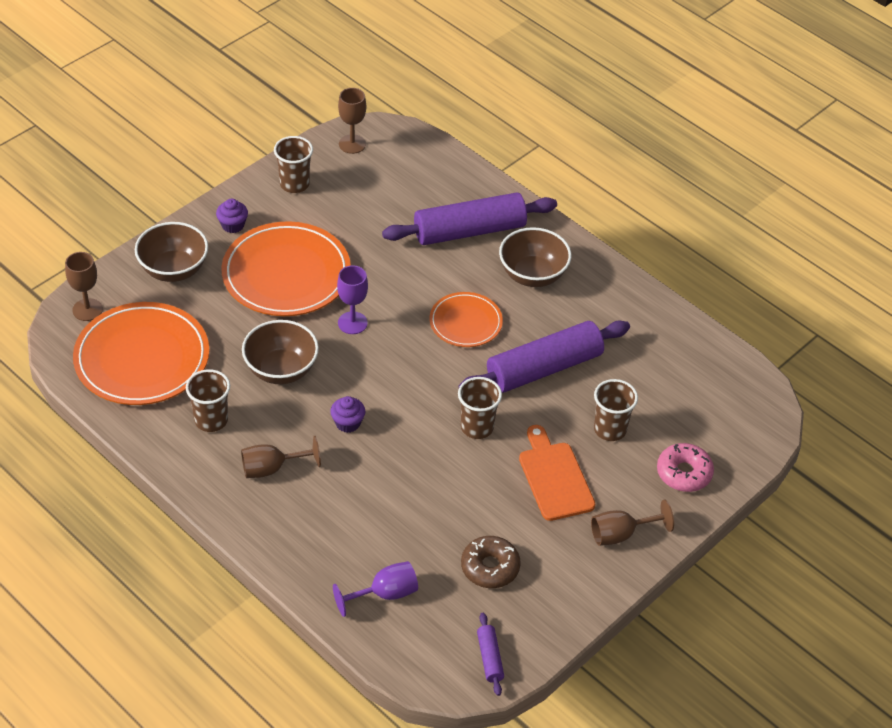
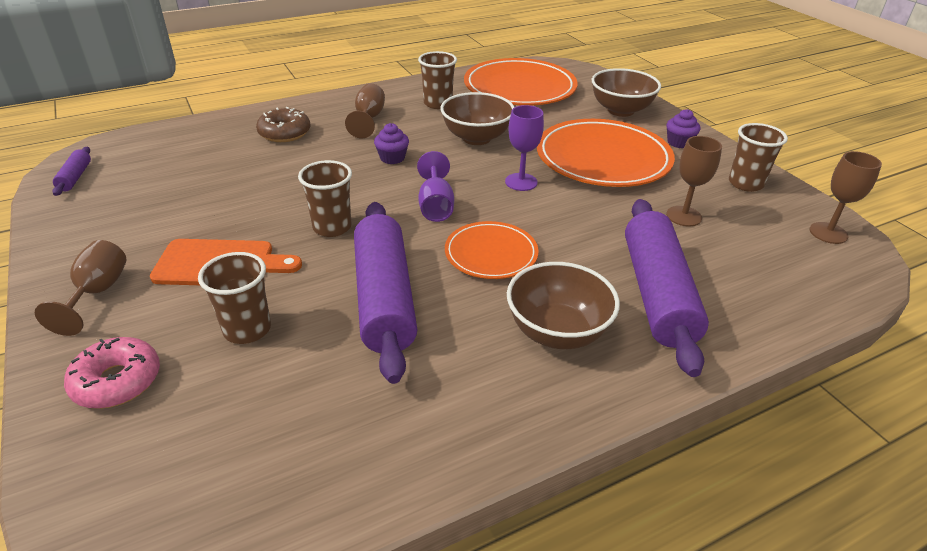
camera: 110 degrees right, 10 degrees down
brown goblet [65,252,103,321] -> brown goblet moved to [666,136,722,226]
purple goblet [333,561,418,617] -> purple goblet moved to [417,151,454,222]
brown donut [461,536,521,588] -> brown donut moved to [256,107,310,142]
purple rolling pin [477,613,504,696] -> purple rolling pin turned 75 degrees clockwise [52,147,91,196]

